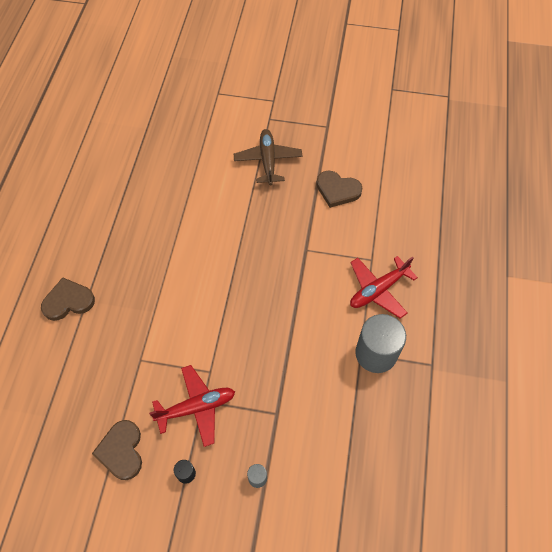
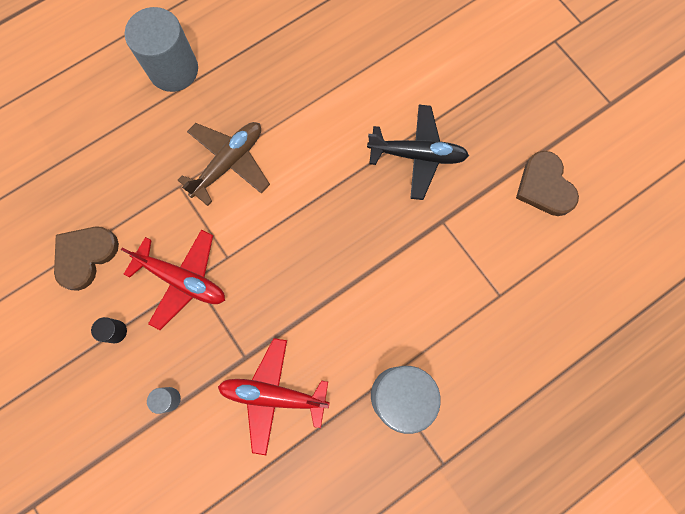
camera: 45 degrees right, 15 degrees up
brown heart [41,277,95,321] -> grey cylinder [125,7,198,92]
brown plane [234,129,302,185] -> brown plane moved to [178,122,270,206]
red plane [350,256,418,319] -> red plane moved to [218,338,330,455]
none -> black plane [367,105,469,200]

